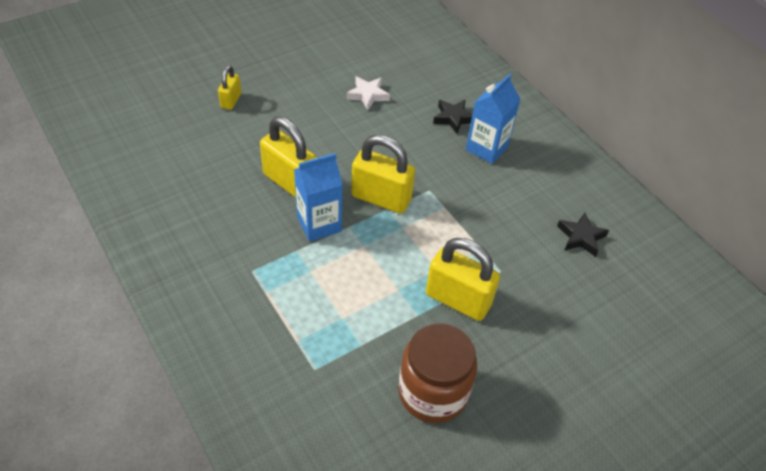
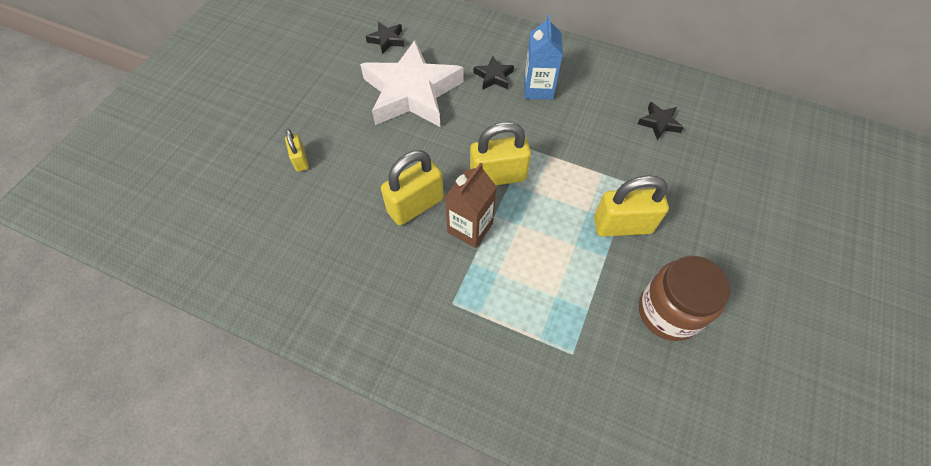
camera: 30 degrees left, 10 degrees up
yellow padlock [260,116,317,198] -> yellow padlock turned 45 degrees counterclockwise [381,150,444,225]
blue carton [294,153,343,241] -> brown carton [445,163,497,248]
white star [346,77,390,110] -> white star [360,40,464,127], size x2.47
none -> black star [366,22,404,54]

